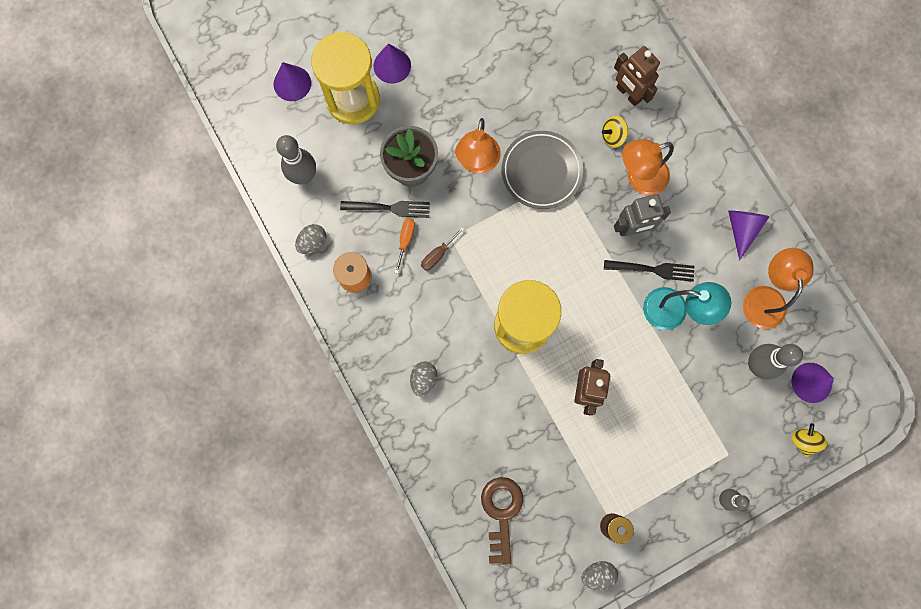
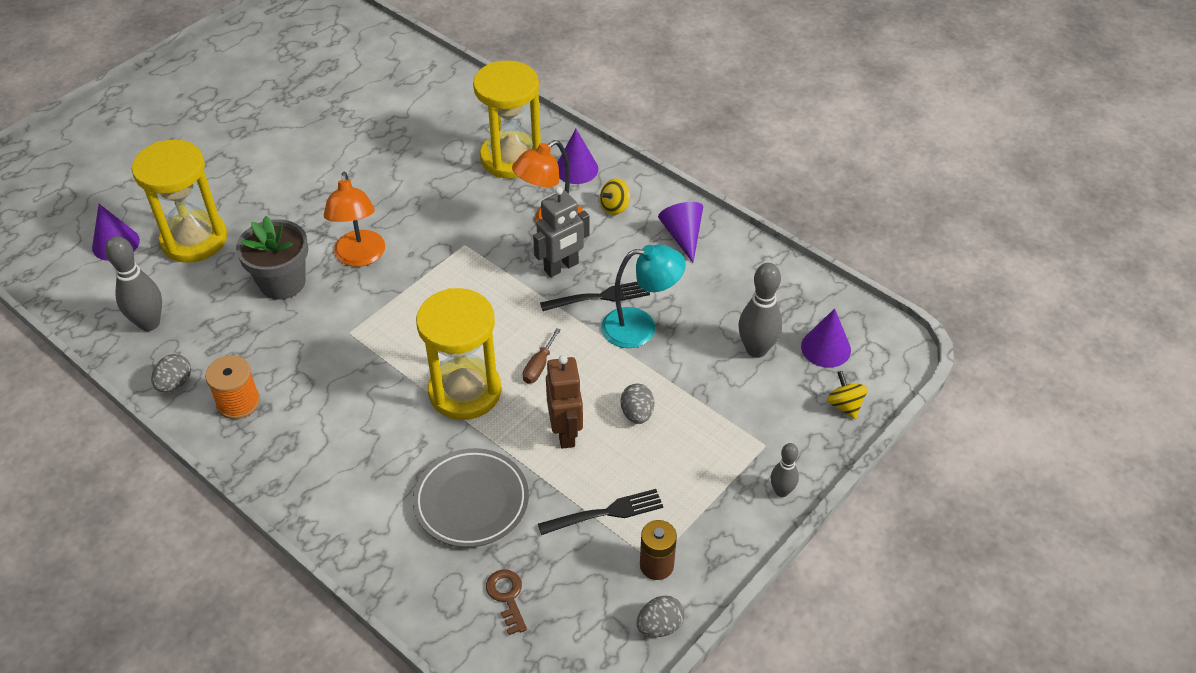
camera: 20 degrees left, 30 degrees down
black fork [340,201,430,218] -> black fork moved to [538,489,663,535]
purple cone [374,43,411,84] -> purple cone moved to [557,129,598,184]
orange screwdriver [394,218,415,274] -> none
grey egg [410,361,437,396] -> grey egg moved to [621,384,654,424]
brown screwdriver [421,227,465,271] -> brown screwdriver moved to [523,328,561,383]
brown key [481,477,523,565] -> brown key [486,569,527,635], size x0.61
grey plate [502,131,583,209] -> grey plate moved to [413,448,529,548]
yellow spinning top [602,116,628,148] -> yellow spinning top moved to [600,178,630,215]
brown robot [614,46,660,106] -> yellow hourglass [473,61,541,179]
orange lamp [743,248,814,329] -> none

